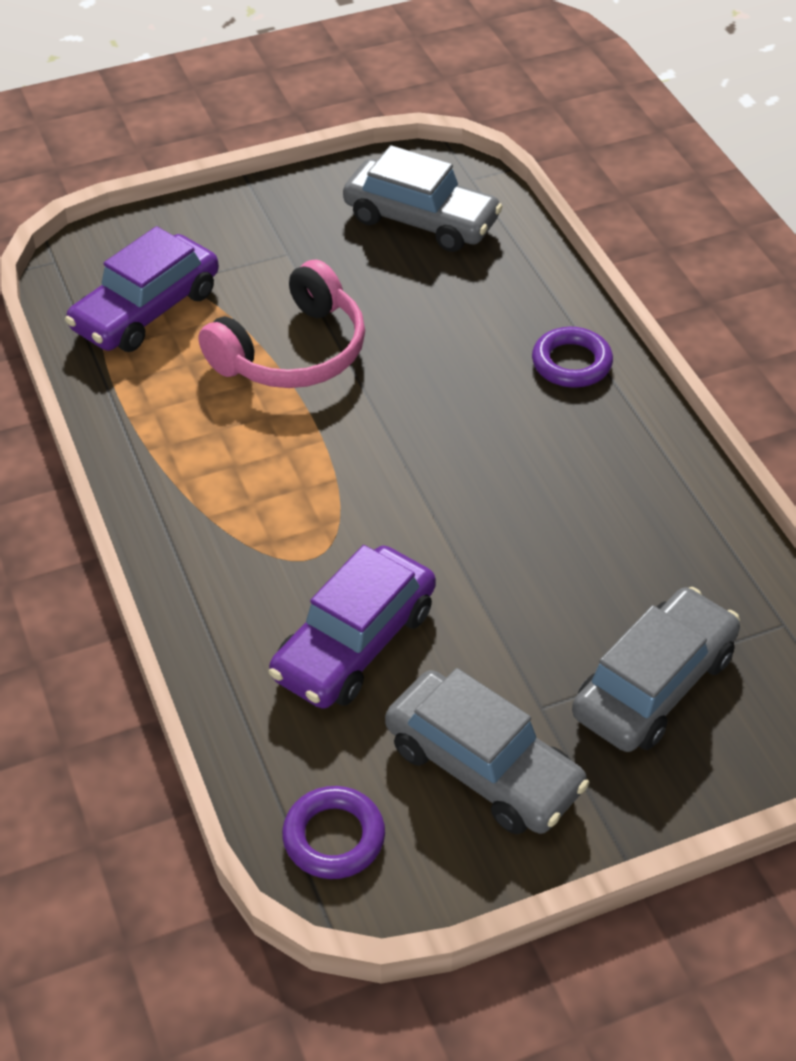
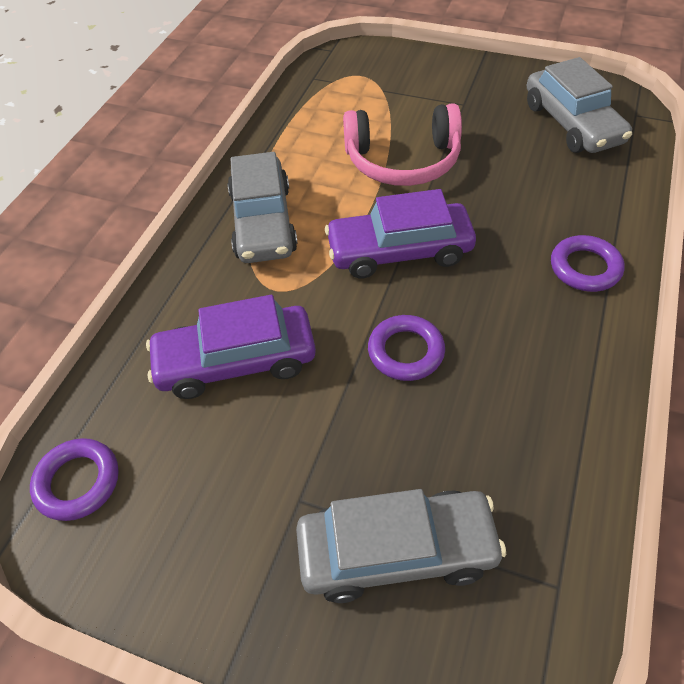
camera: 45 degrees right, 5 degrees up
purple car [65,226,219,352] -> purple car moved to [325,189,476,278]
grey car [385,668,589,834] -> grey car moved to [227,152,298,263]
none -> purple ring [368,315,445,381]

